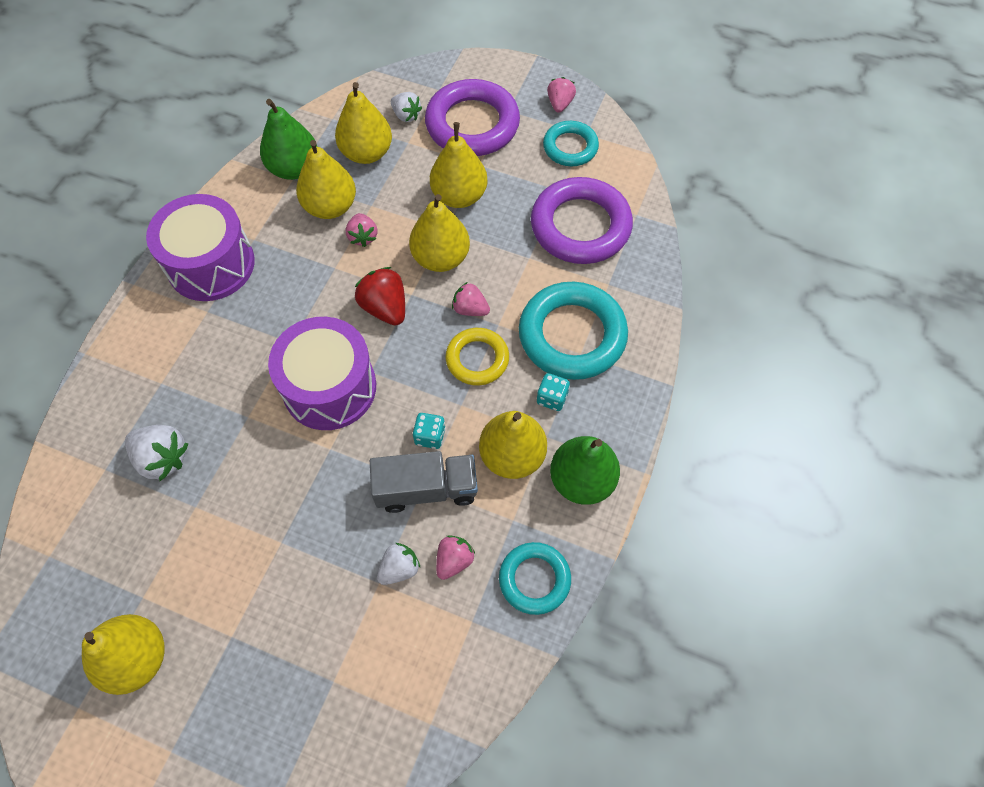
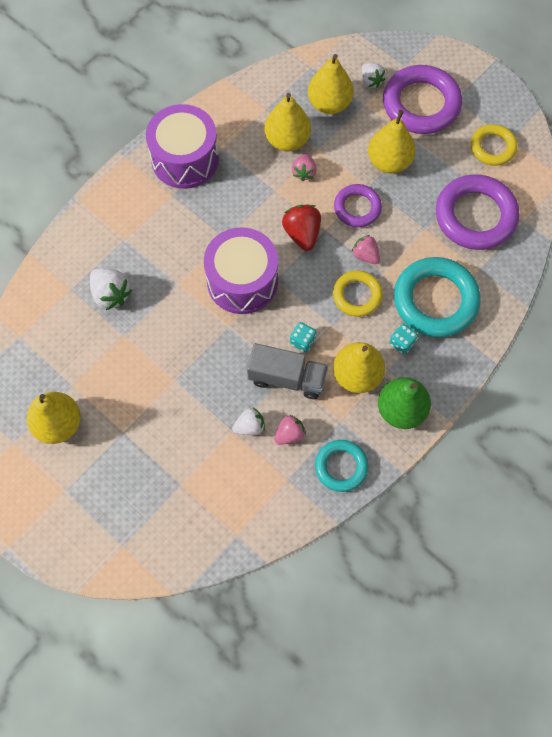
camera: 20 degrees right, 5 degrees up
green pear [260,99,317,180] -> none
yellow pear [409,194,470,272] -> purple ring [334,184,382,227]
turquoise ring [543,121,599,166] -> yellow ring [471,124,518,166]
pink strawberry [547,77,576,113] -> none

